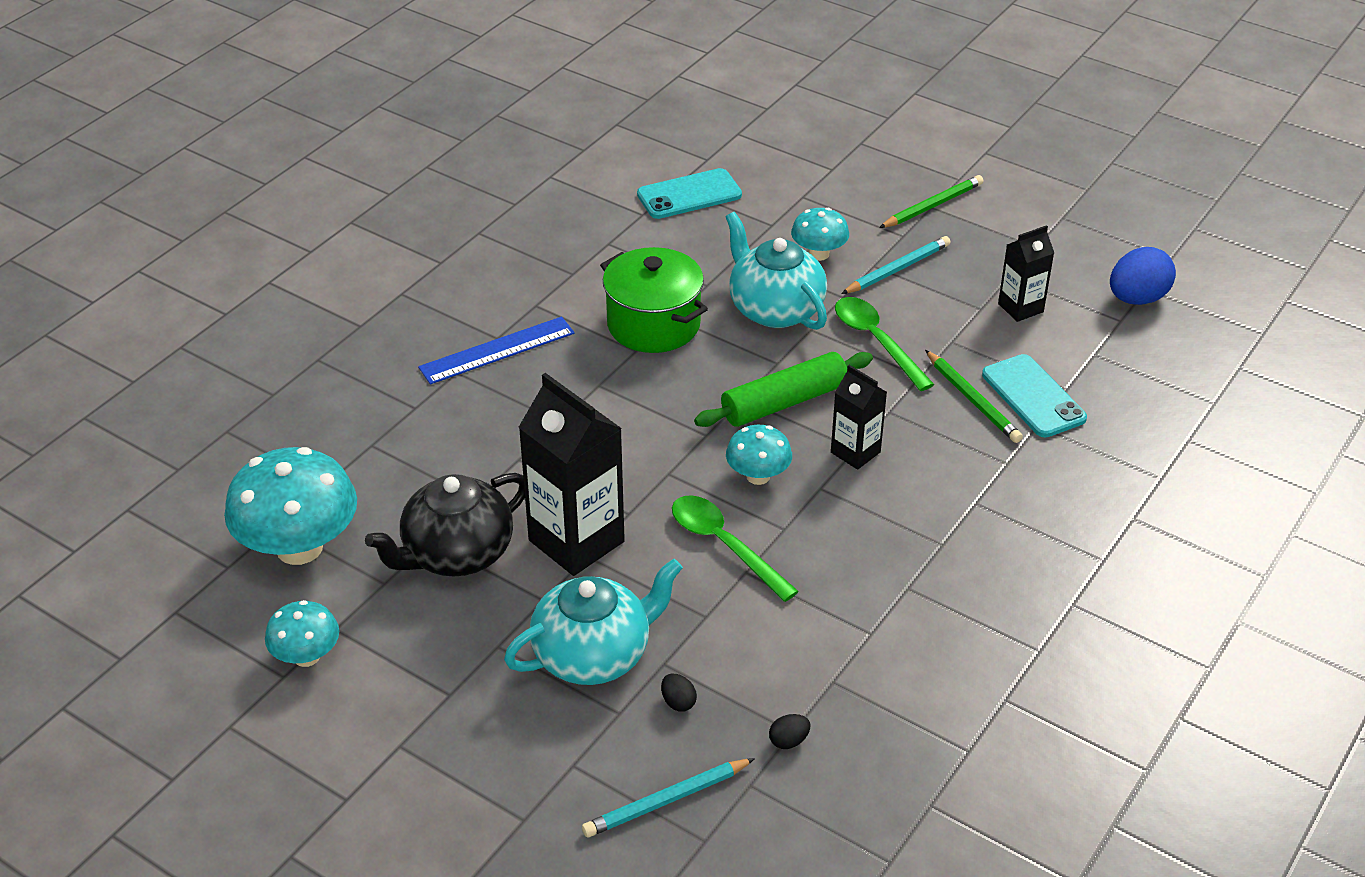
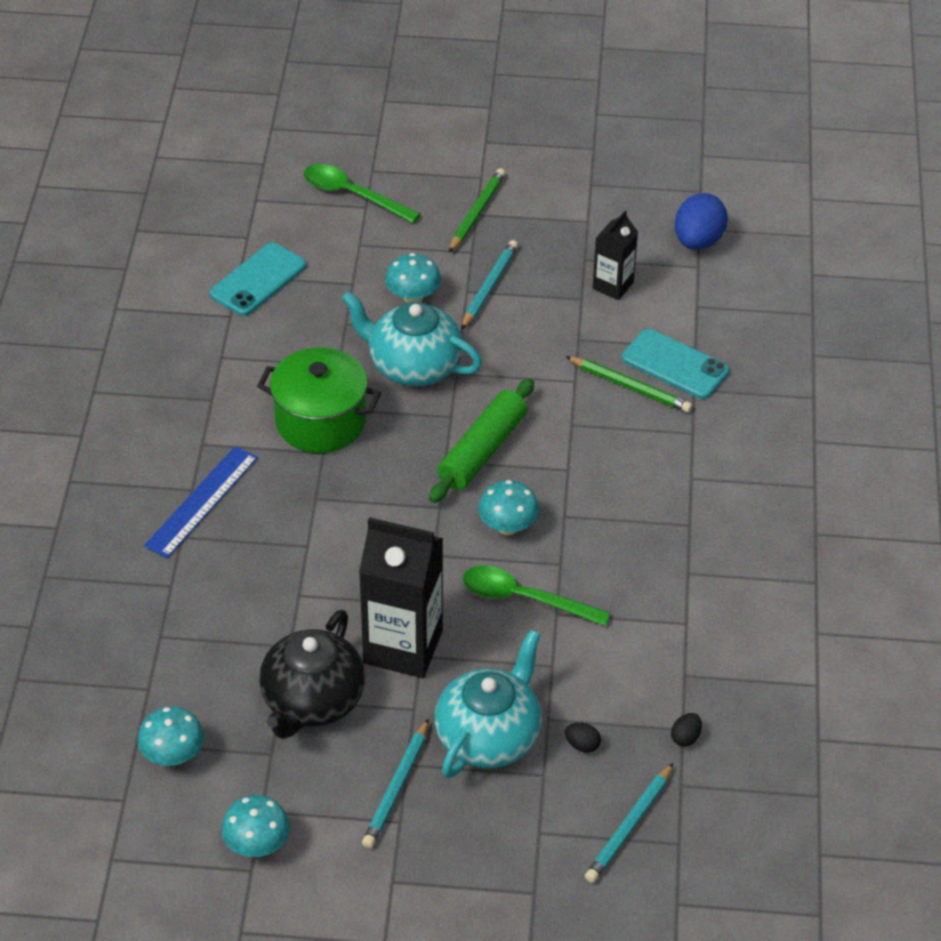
camera: 30 degrees left, 5 degrees up
turquoise mushroom [224,447,357,565] -> turquoise mushroom [137,707,204,766], size x0.54
black carton [831,365,887,470] -> none
green spoon [835,297,935,391] -> green spoon moved to [304,164,420,223]
none -> turquoise pencil [362,719,429,848]

